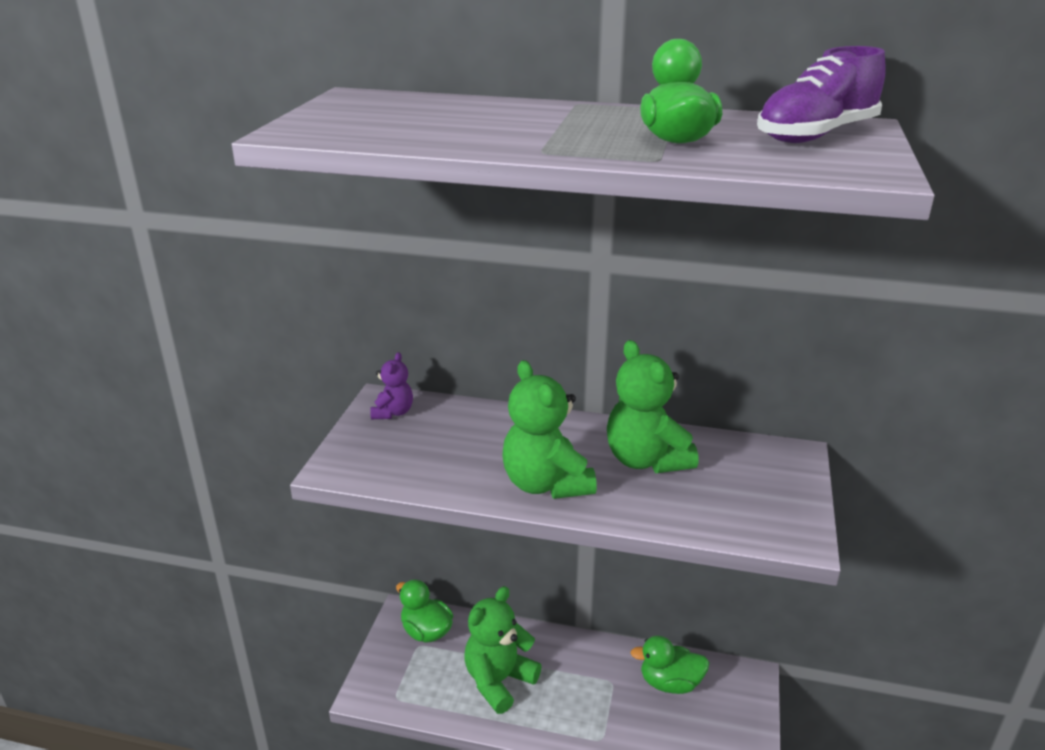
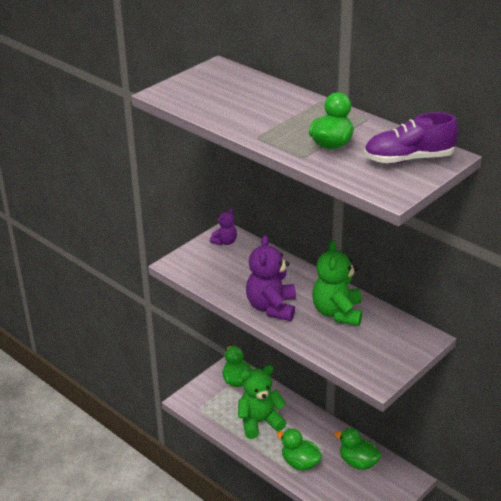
camera: 30 degrees right, 5 degrees up
green teddy bear [502,360,597,499] -> purple teddy bear [246,235,296,321]
none -> green duck [276,428,322,471]

